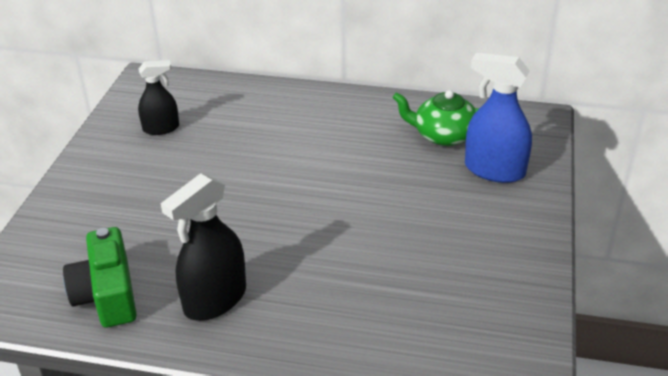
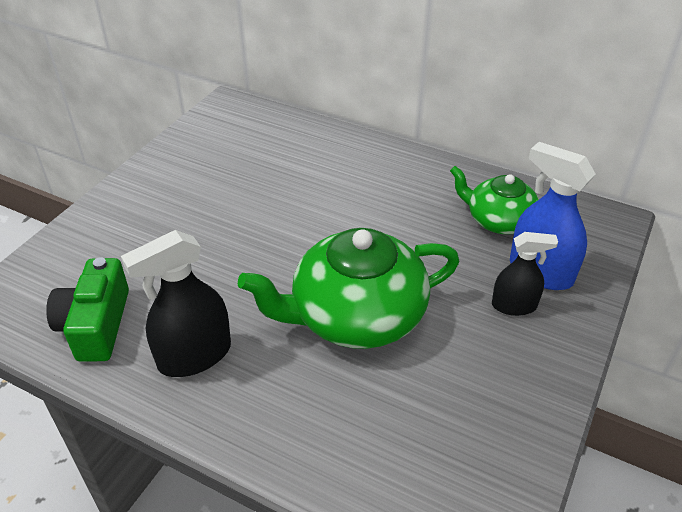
camera: 15 degrees right, 5 degrees up
black spray bottle [138,60,179,135] -> black spray bottle moved to [492,232,558,316]
none -> green teapot [238,228,459,349]

